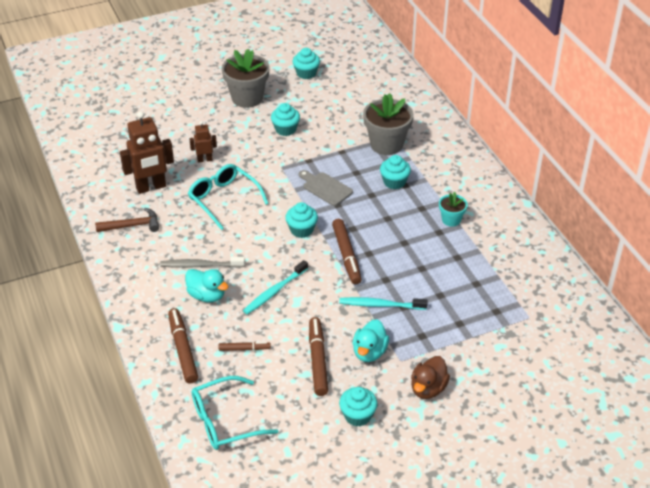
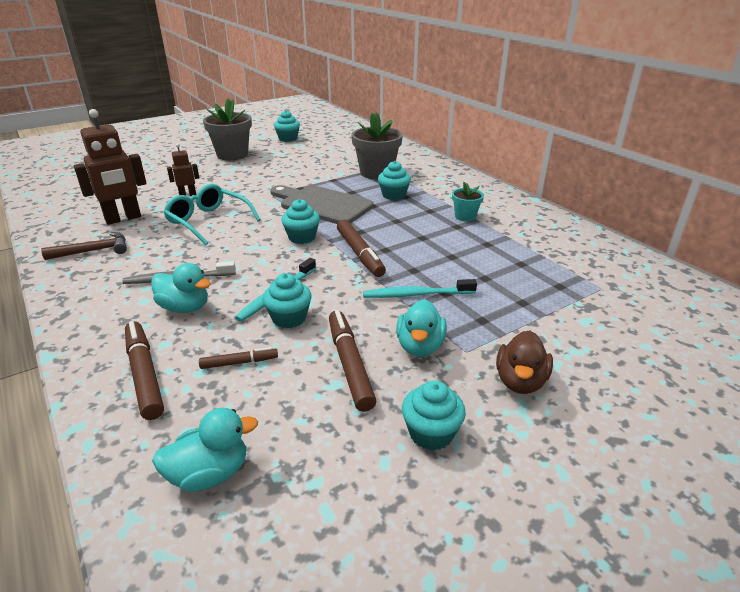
camera: 10 degrees left, 10 degrees down
turquoise glasses [192,376,278,450] -> turquoise duck [152,408,258,492]
turquoise cupcake [271,103,300,136] -> turquoise cupcake moved to [263,273,312,328]
grey cutting board [299,170,353,206] -> grey cutting board [270,185,374,224], size x1.69

